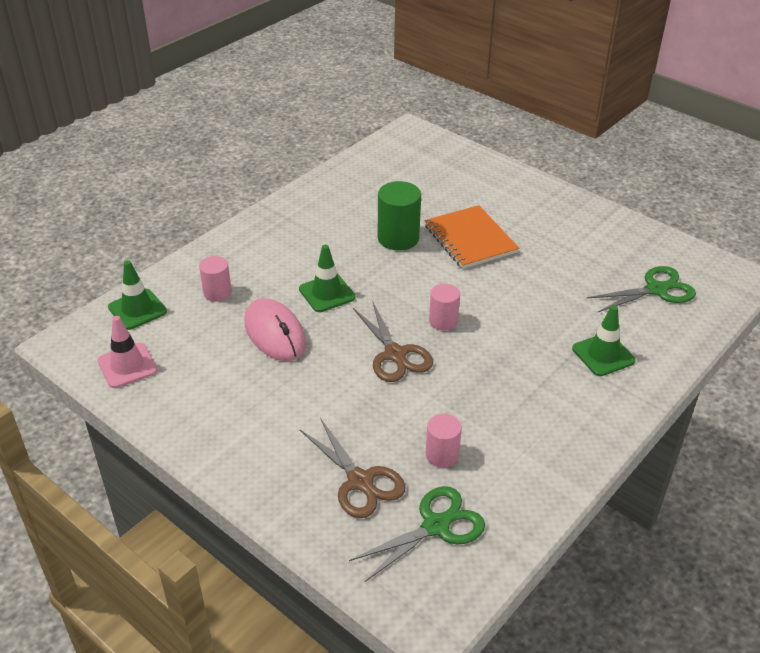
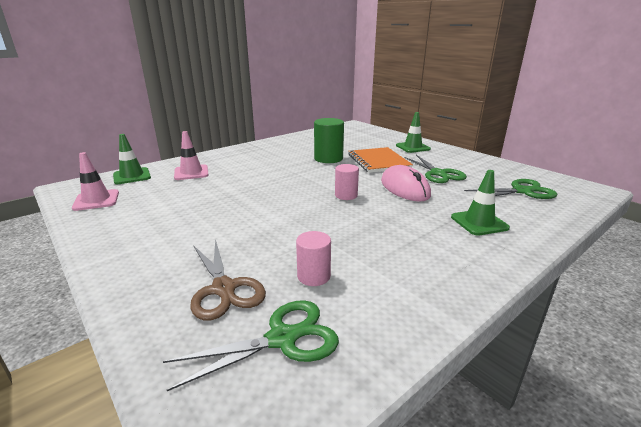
camera: 10 degrees right, 15 degrees down
pink cylinder [199,256,232,302] -> pink traffic cone [174,131,209,180]
pink mouse [244,298,306,361] -> pink mouse moved to [381,165,431,202]
green traffic cone [299,245,355,312] -> green traffic cone moved to [396,112,431,153]
brown scissors [353,301,433,382] -> none
none -> green scissors [404,155,467,183]

